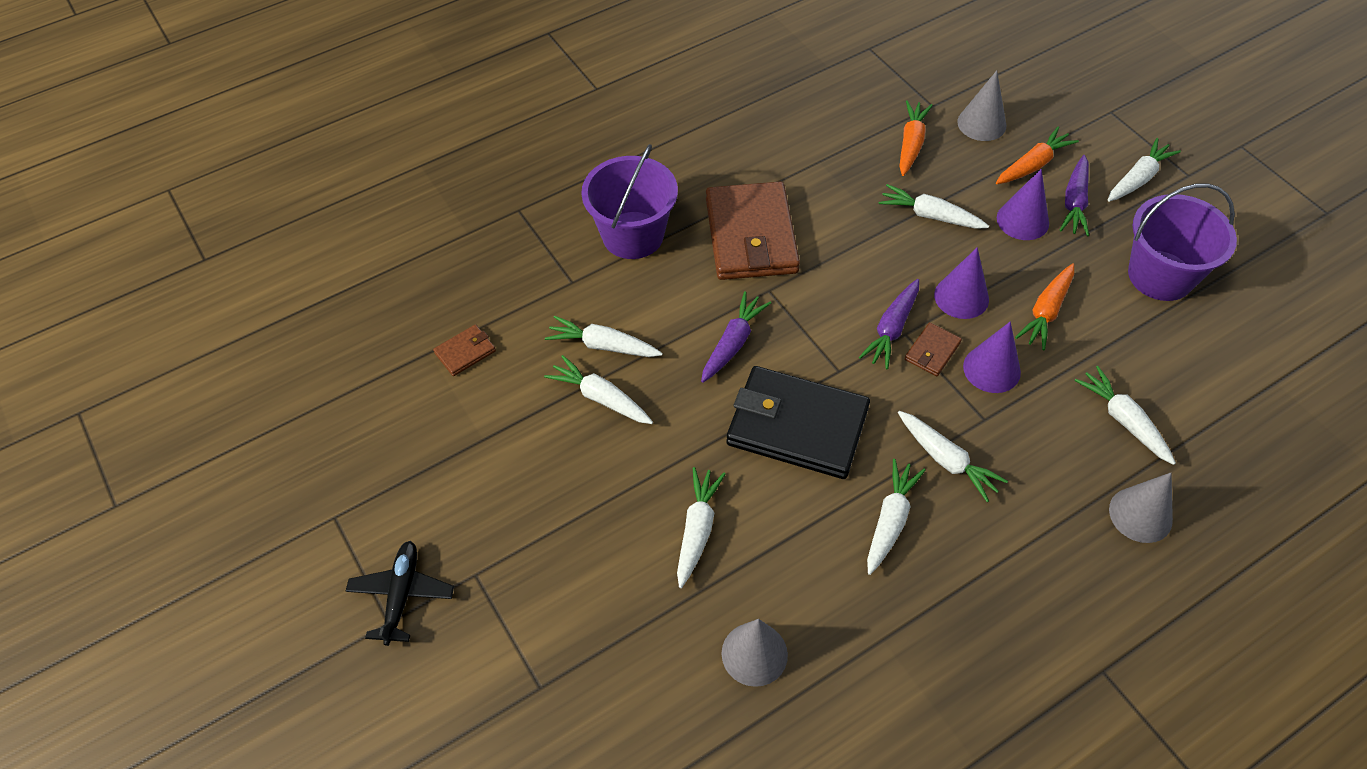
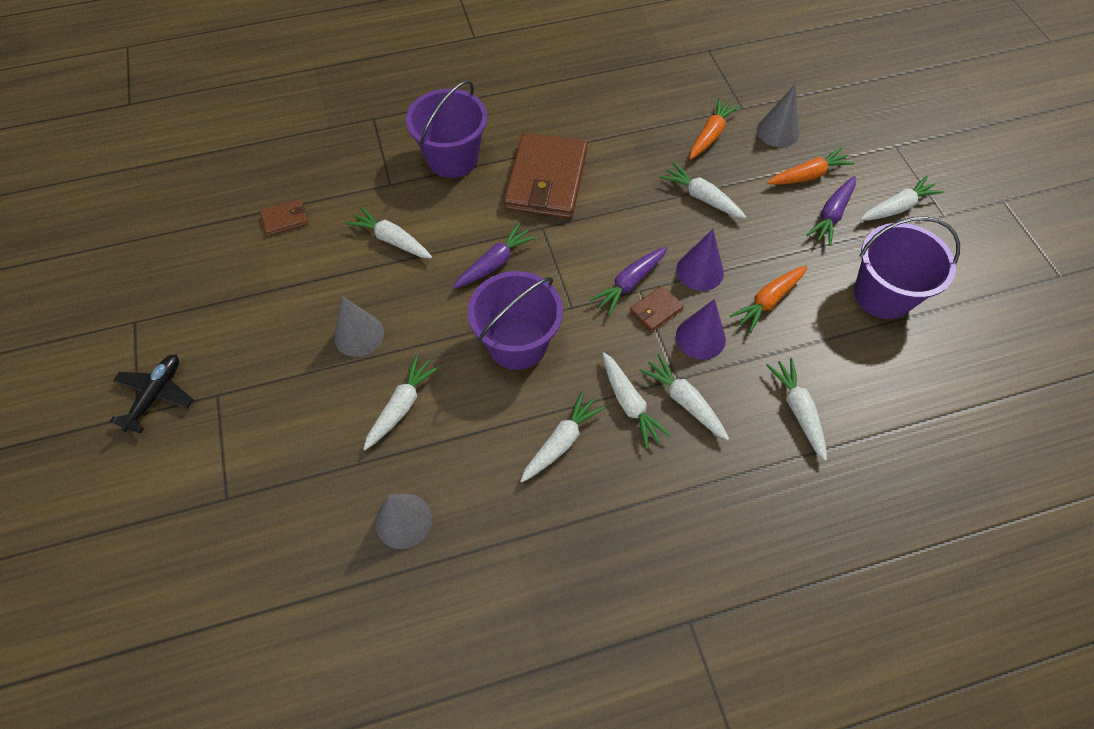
camera: 15 degrees right, 5 degrees up
white carrot [544,355,653,424] -> white carrot moved to [639,354,729,440]
black wallet [726,366,870,479] -> purple bucket [468,271,563,370]
purple cone [997,169,1049,240] -> none
grey cone [1109,473,1173,543] -> grey cone moved to [334,296,384,357]

